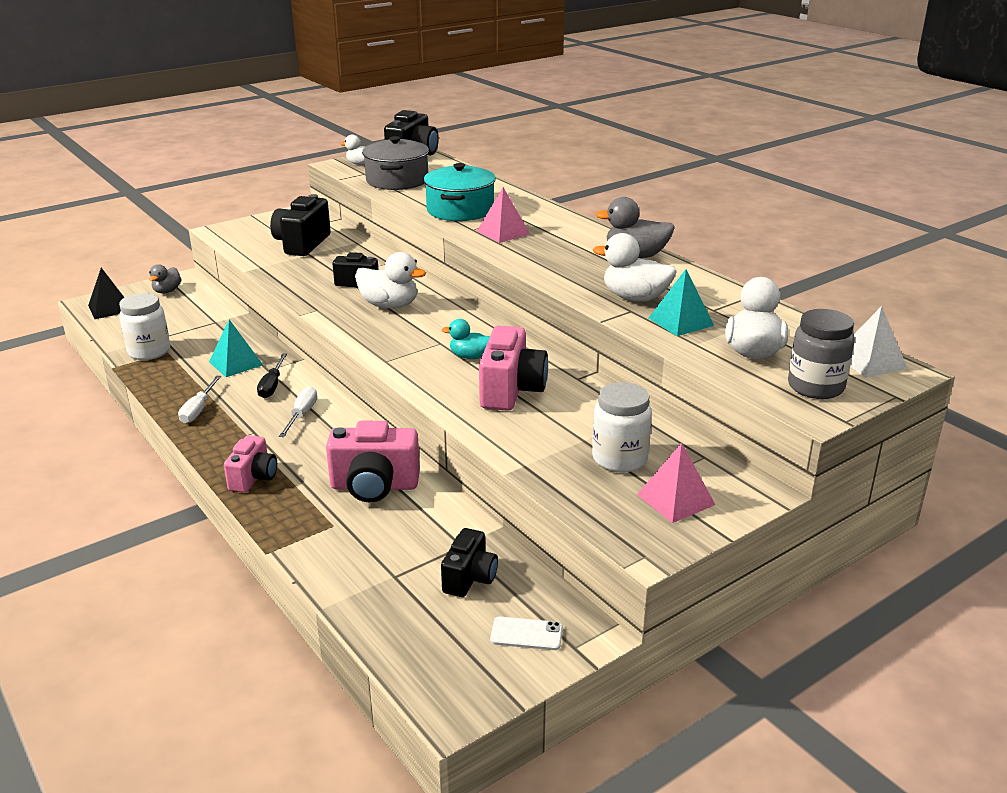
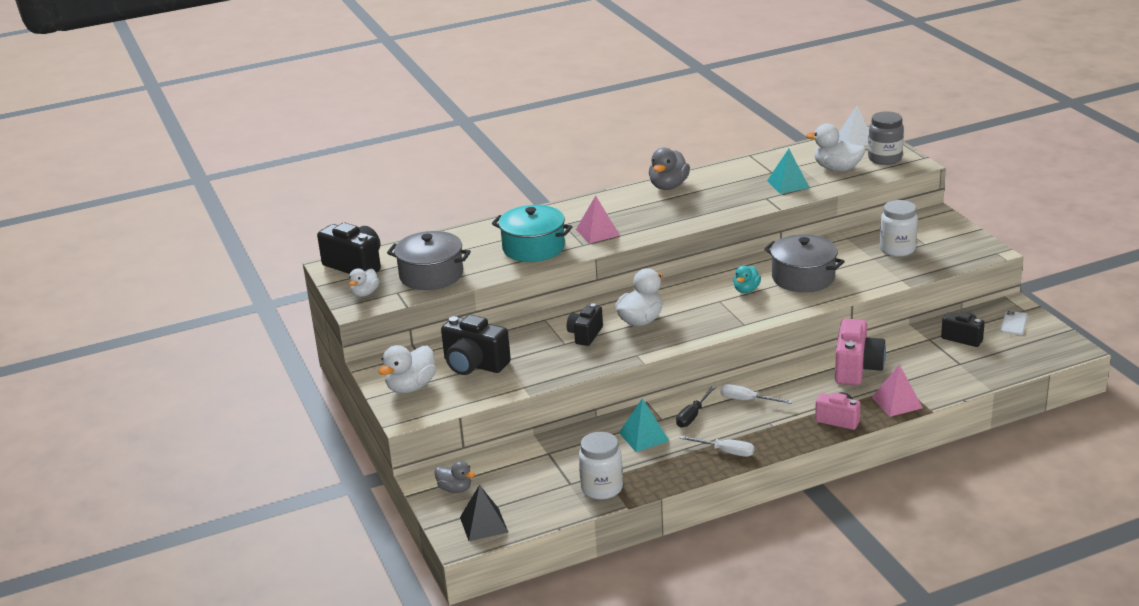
camera: 75 degrees left, 0 degrees up
black screwdriver [257,353,287,398] -> black screwdriver turned 105 degrees clockwise [676,386,716,428]
pink camera [479,326,548,411] -> grey pot [764,234,845,292]
white duck [593,233,677,302] -> white duck moved to [379,345,436,393]
pink pyramid [637,442,715,523] -> pink pyramid moved to [872,364,923,417]

